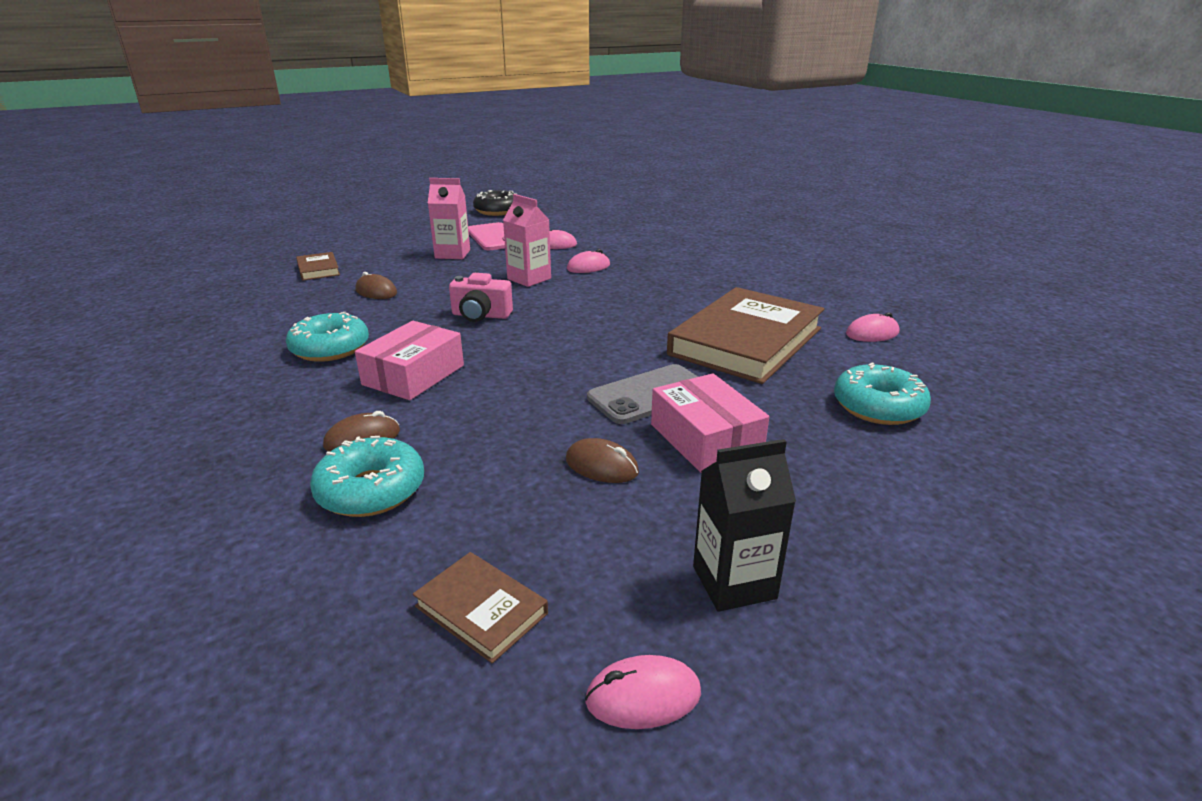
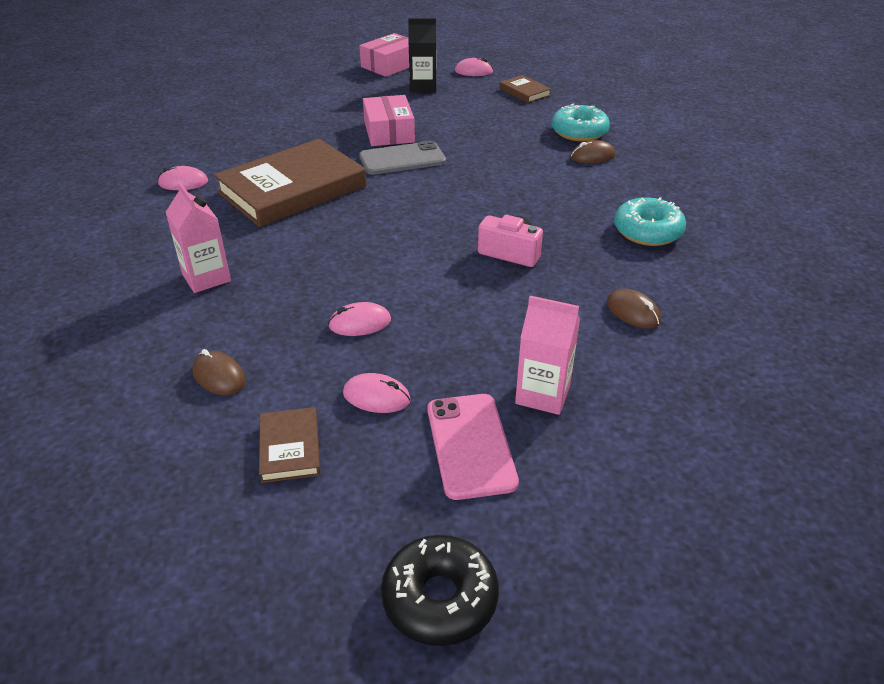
camera: 165 degrees left, 10 degrees up
brown book [296,252,340,281] -> brown book moved to [259,407,321,483]
pink box [355,321,464,400] -> pink box moved to [359,33,409,77]
pink carton [503,194,551,287] -> pink carton moved to [165,182,231,293]
brown mouse [566,438,639,483] -> brown mouse moved to [192,349,246,395]
turquoise donut [834,362,931,425] -> none

